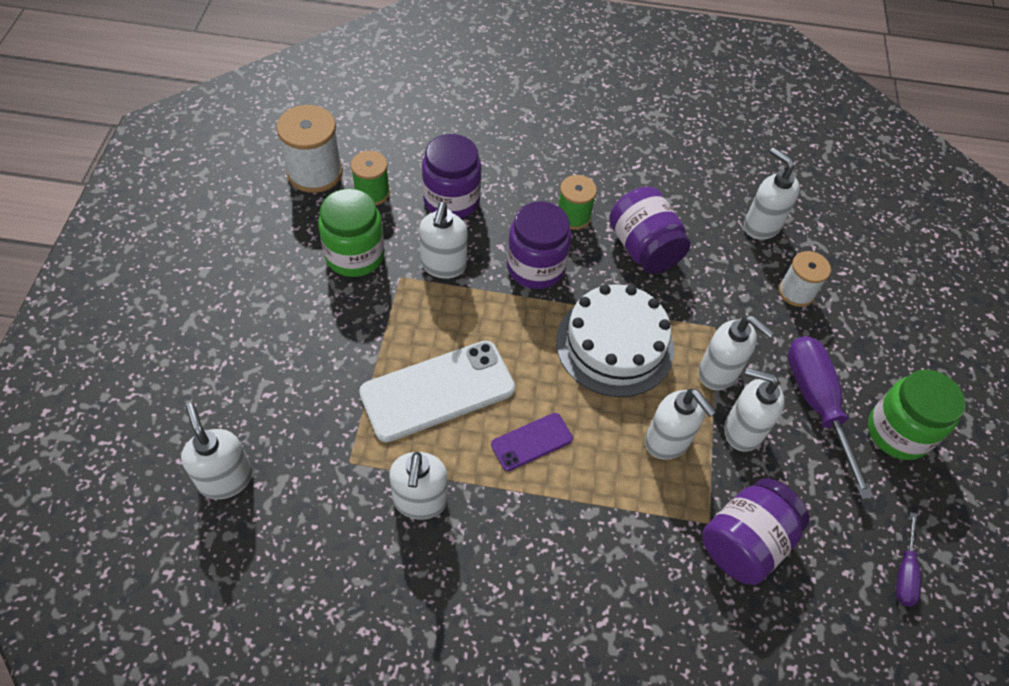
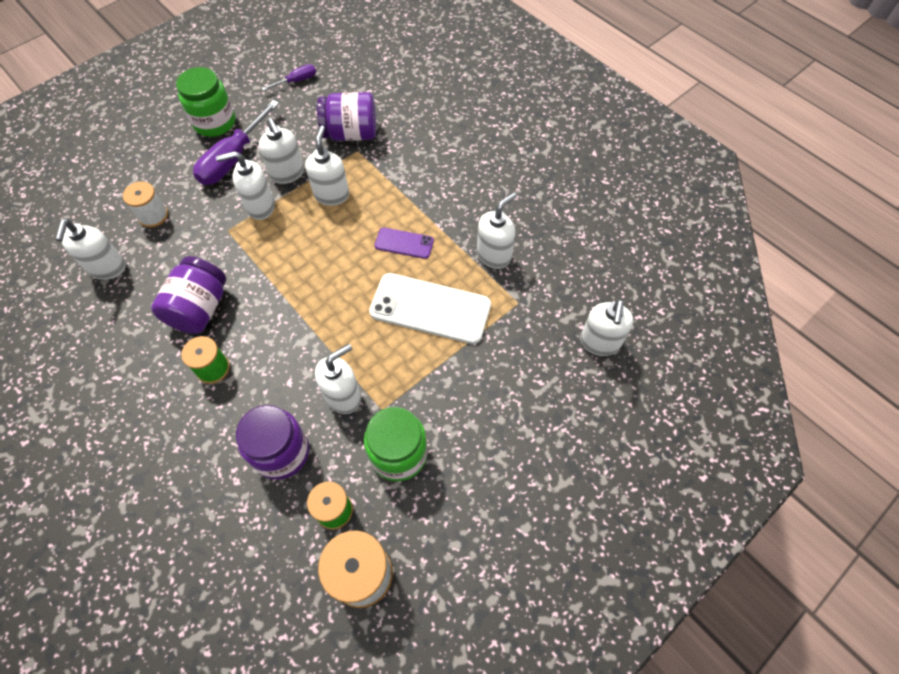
camera: 135 degrees left, 5 degrees up
purple jar [507,201,572,289] -> none
white cake [556,284,674,397] -> none
white soap dispenser [698,316,774,390] -> white soap dispenser turned 90 degrees counterclockwise [216,151,275,220]

